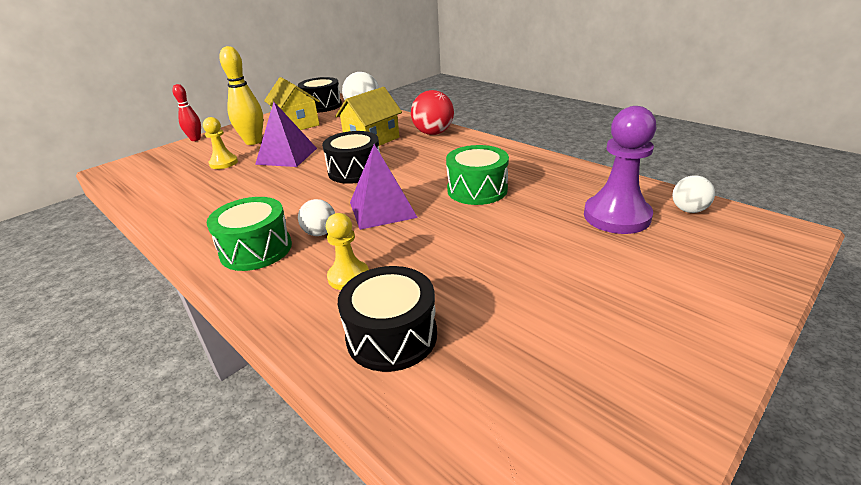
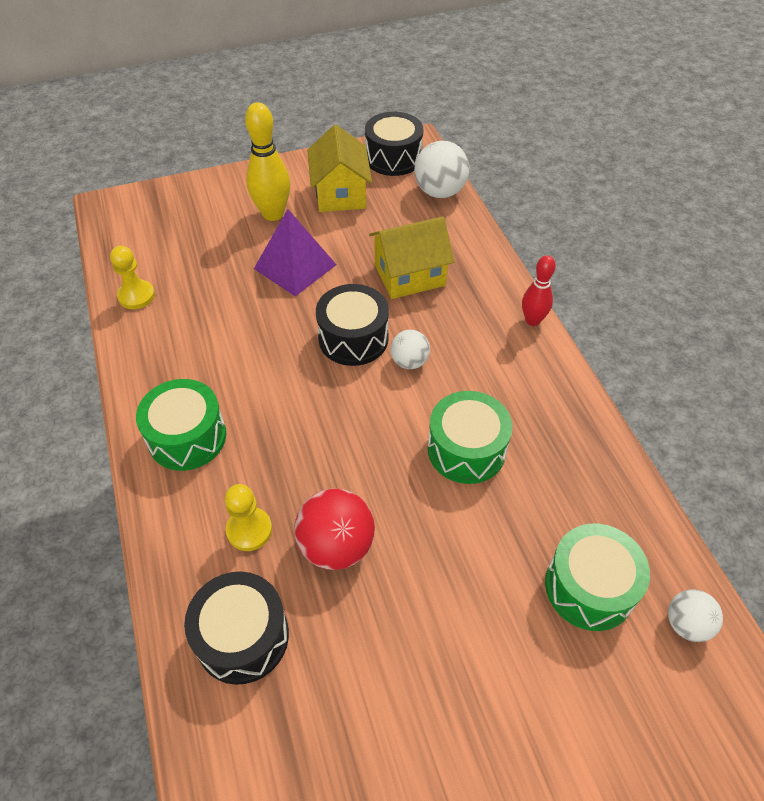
camera: 25 degrees right, 20 degrees up
red bowling pin [172,84,201,141] -> red bowling pin moved to [522,256,556,326]
yellow pawn [203,117,238,169] -> yellow pawn moved to [110,246,155,309]
white ball [298,199,335,236] -> white ball moved to [390,330,430,369]
purple pyramid [350,144,418,230] -> none
red ball [411,90,454,135] -> red ball moved to [294,488,375,570]
purple pawn [584,106,657,234] -> green drum [545,524,650,631]

